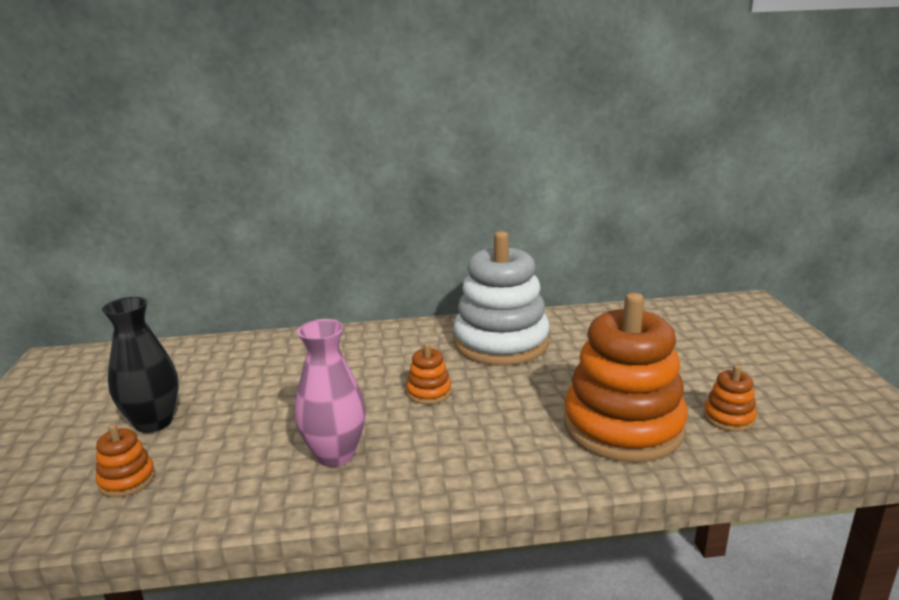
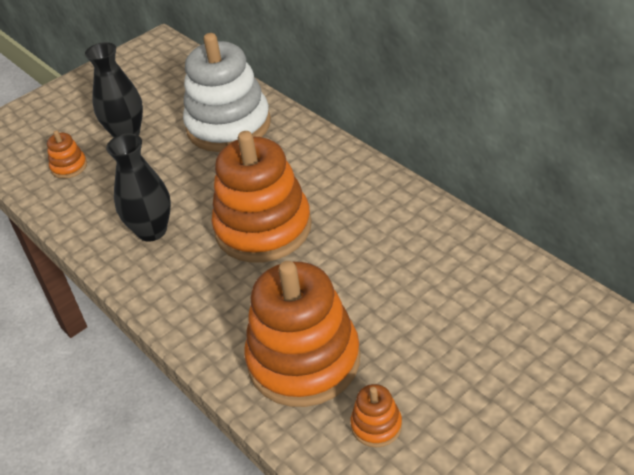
camera: 60 degrees right, 20 degrees up
pink vase [295,319,366,467] -> black vase [106,133,171,242]
orange stacking toy [406,343,452,404] -> orange stacking toy [211,131,312,263], size x2.39
white stacking toy [454,231,550,366] -> white stacking toy moved to [183,33,271,152]

